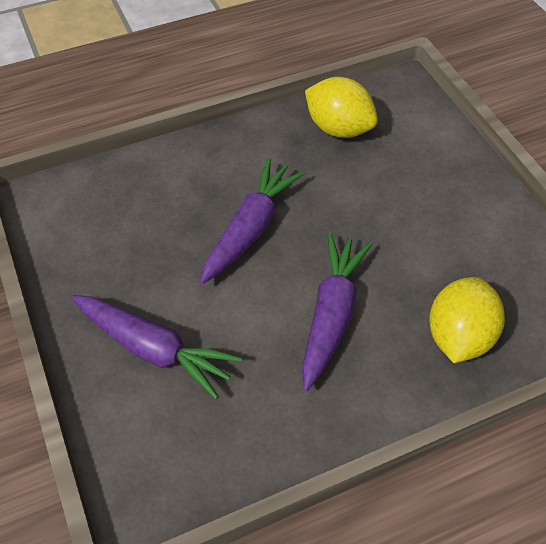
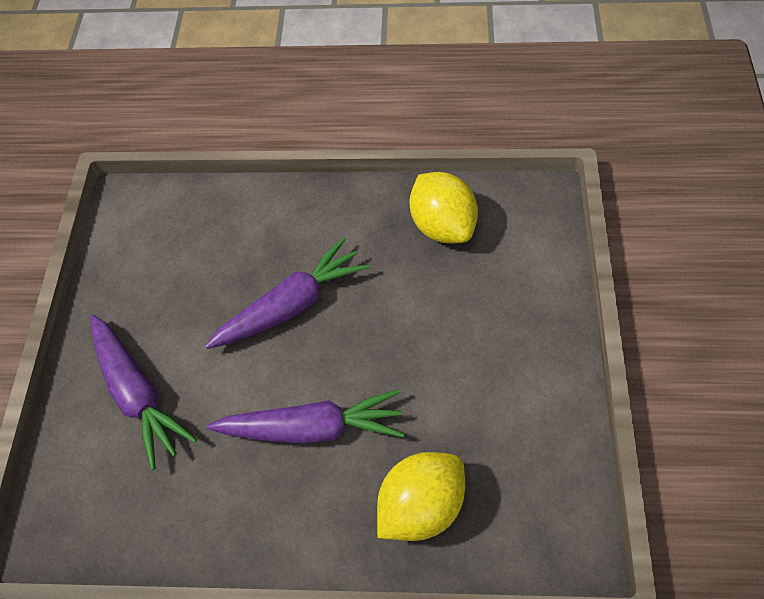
camera: 30 degrees right, 5 degrees up
purple carrot [302,233,373,391] -> purple carrot turned 45 degrees clockwise [207,389,405,444]

